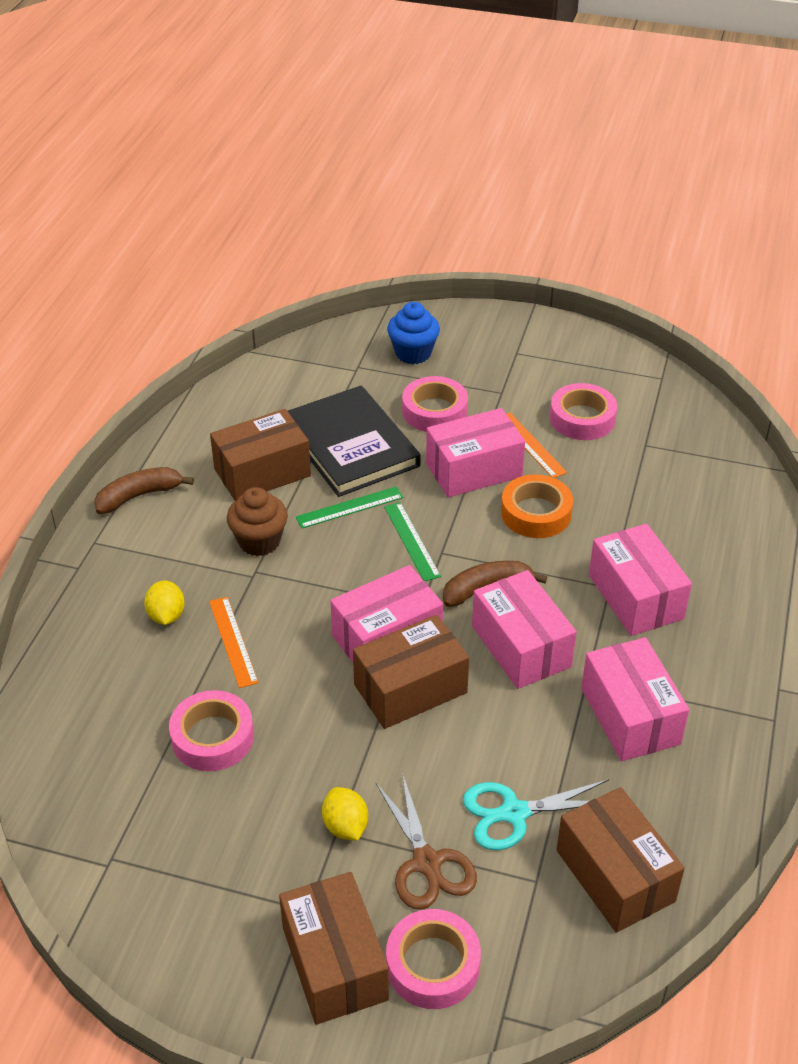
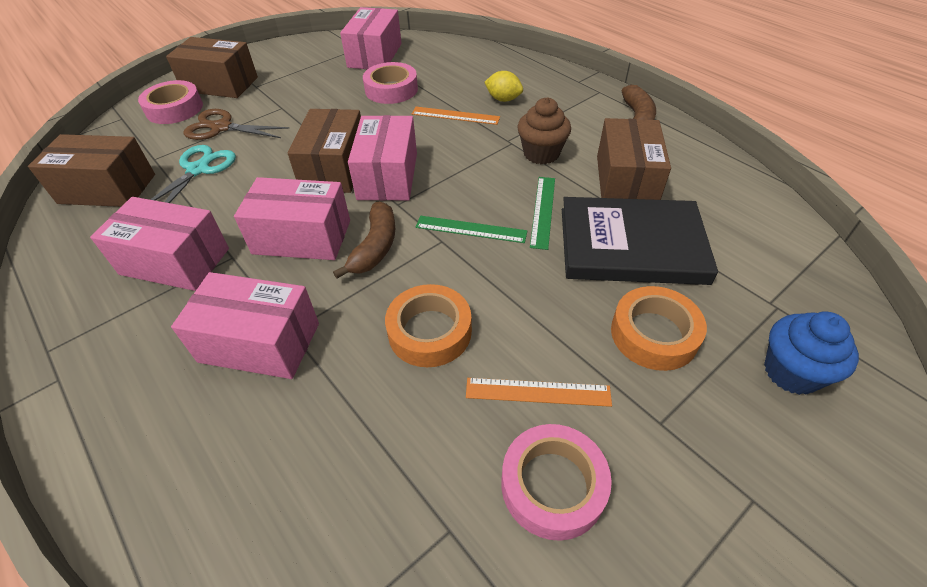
camera: 125 degrees right, 5 degrees up
yellow lemon [322,787,368,841] -> none
pink tape [402,376,468,432] -> orange tape [611,286,707,371]
pink box [426,408,525,497] -> pink box moved to [340,7,402,69]

